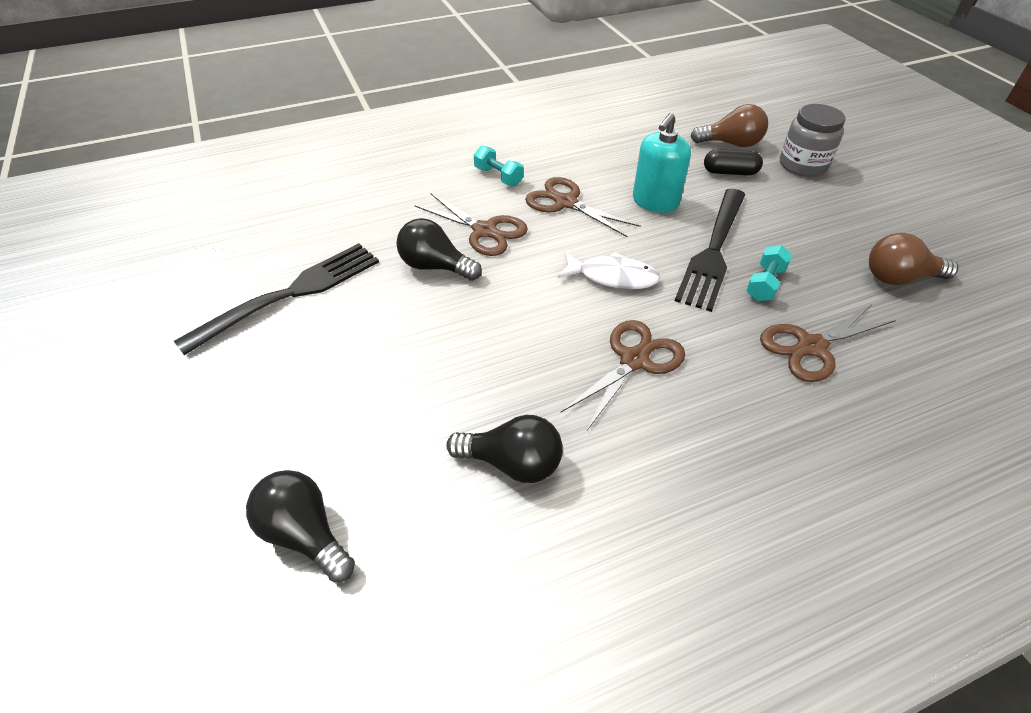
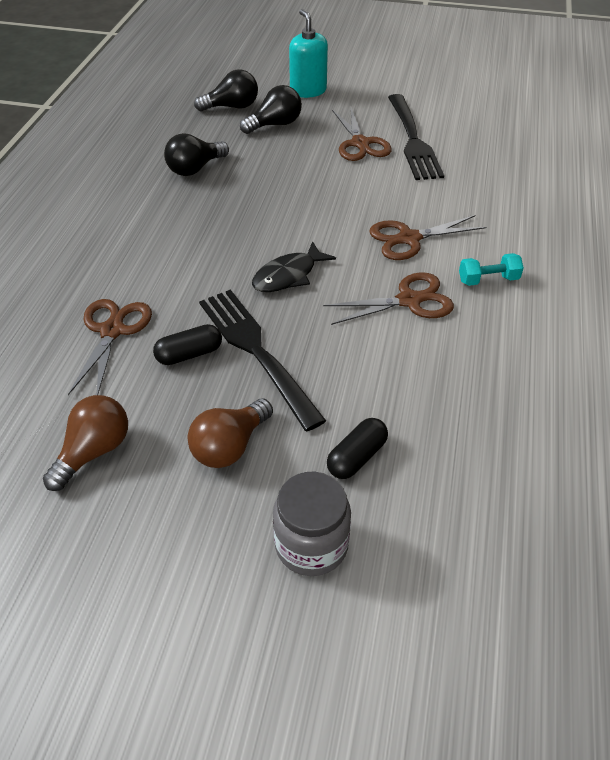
camera: 125 degrees right, 0 degrees up
black light bulb [396,218,482,281] -> black light bulb moved to [240,85,302,134]
white fish [557,252,660,289] -> black fish [252,241,336,292]
brown scissors [561,320,685,430] -> brown scissors moved to [332,108,392,161]
turquoise soap dispenser [633,113,691,213] -> turquoise soap dispenser moved to [289,9,328,98]
brown light bulb [690,104,768,147] -> brown light bulb moved to [188,399,273,468]
turquoise dumbbell [746,245,792,301] -> black capsule [153,324,222,365]

